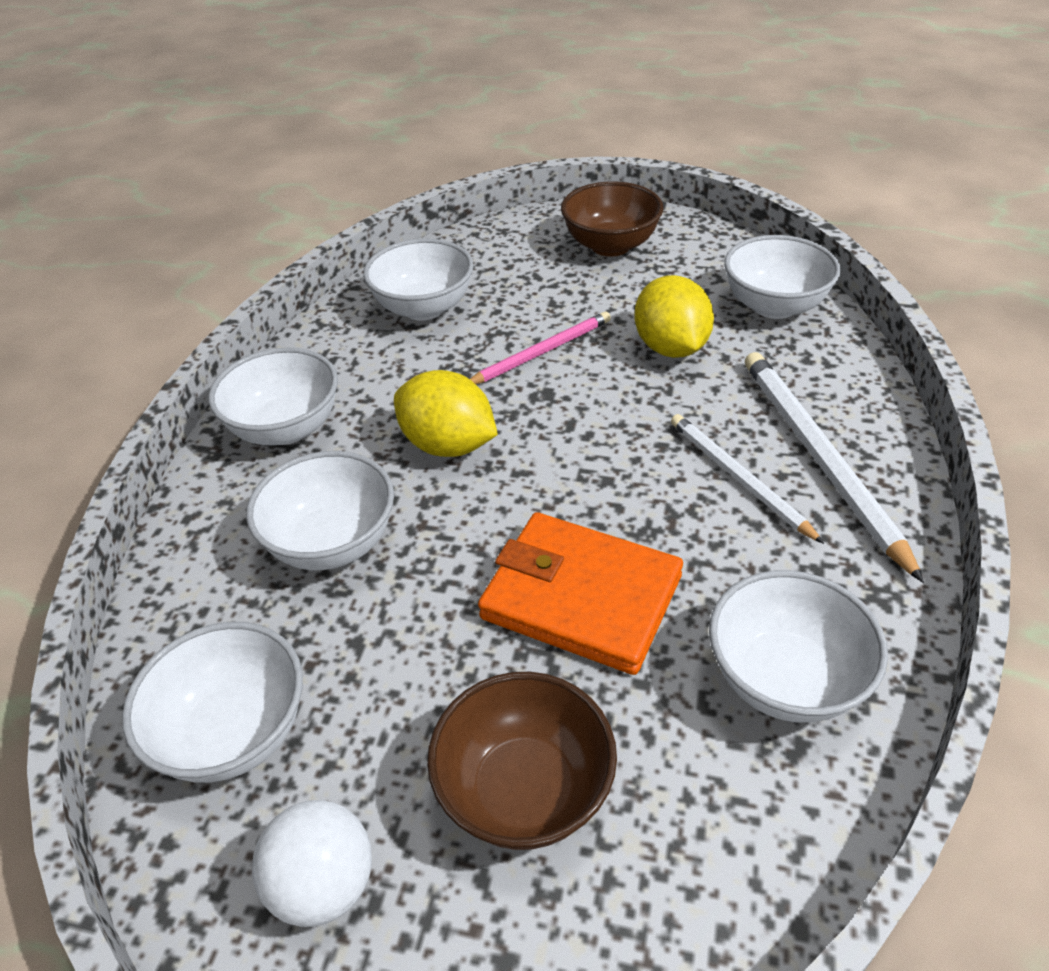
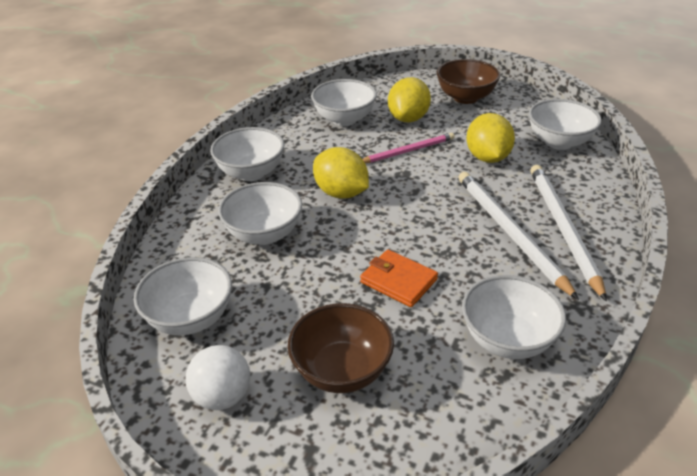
camera: 10 degrees right, 5 degrees down
orange wallet [478,512,683,675] -> orange wallet [360,250,438,307], size x0.63
white pencil [671,414,824,544] -> white pencil [458,172,579,300], size x1.58
none -> yellow lemon [388,77,431,122]

